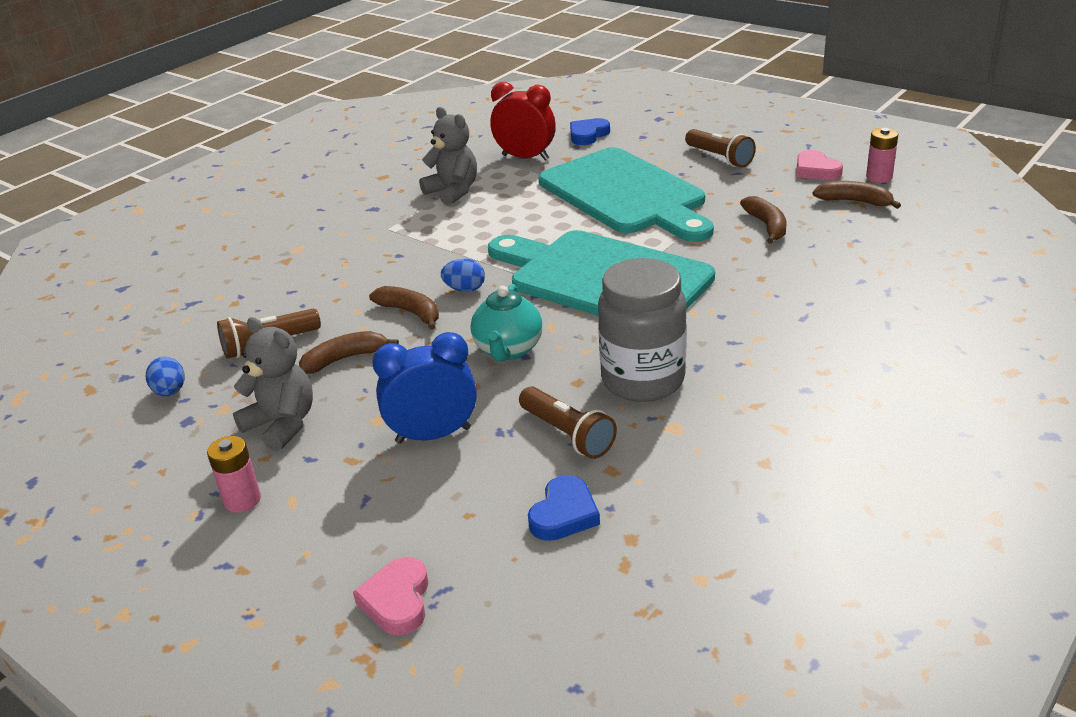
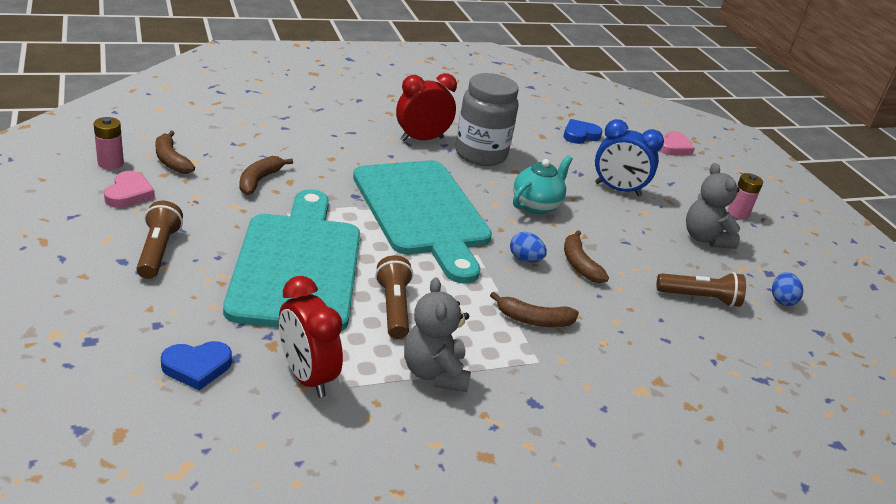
camera: 155 degrees left, 0 degrees up
brown banana [299,331,399,374] -> brown banana moved to [490,292,579,327]
brown flashlight [519,386,617,459] -> brown flashlight moved to [375,255,413,339]
none -> red clock [396,73,457,141]

